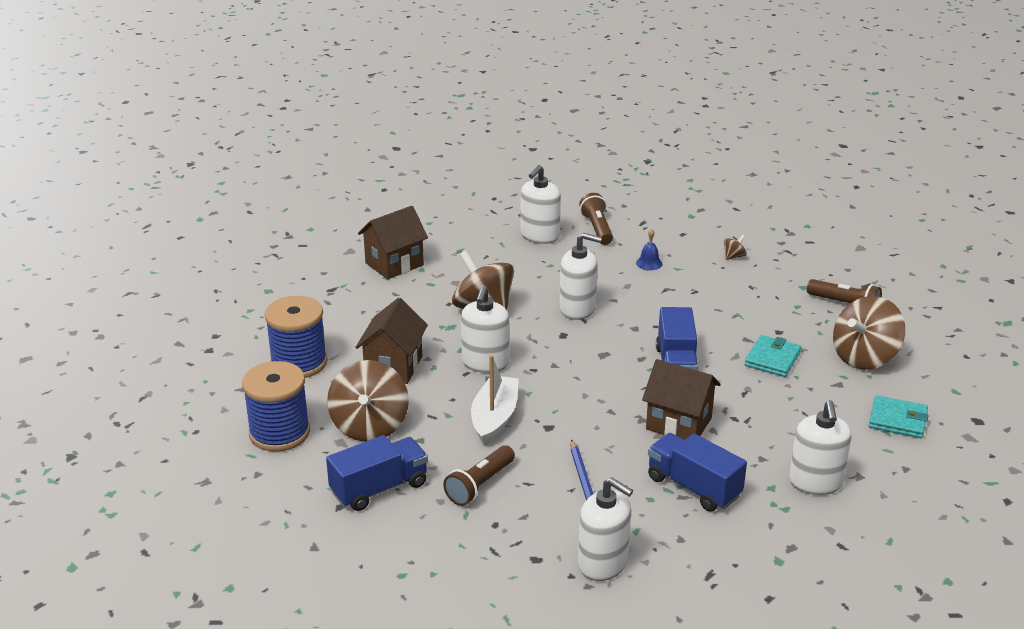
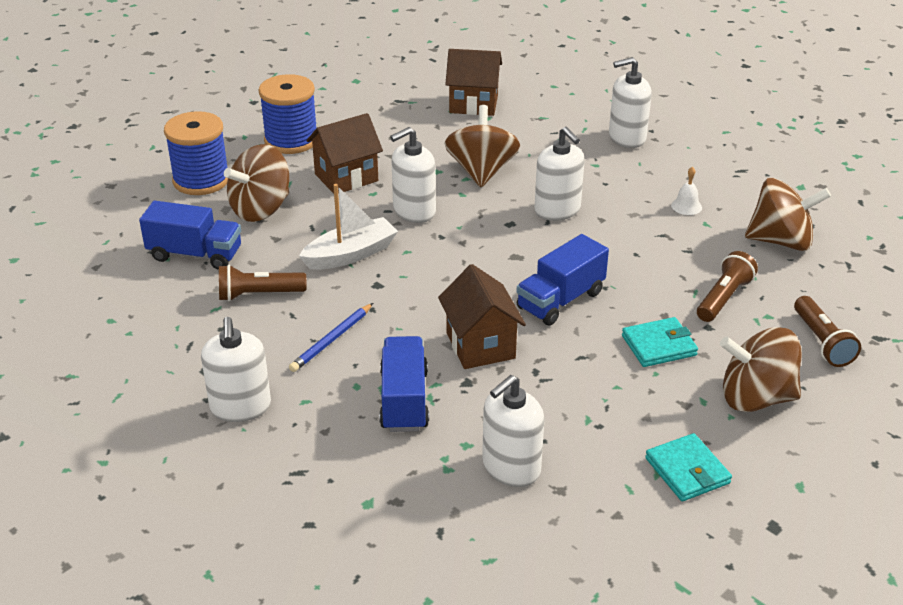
camera: 45 degrees right, 5 degrees up
brown flashlight [579,193,613,245] -> brown flashlight moved to [697,251,758,322]
blue bell [636,228,662,270] -> white bell [671,167,702,215]
brown spinning top [724,235,747,260] -> brown spinning top [745,178,831,251], size x2.50

